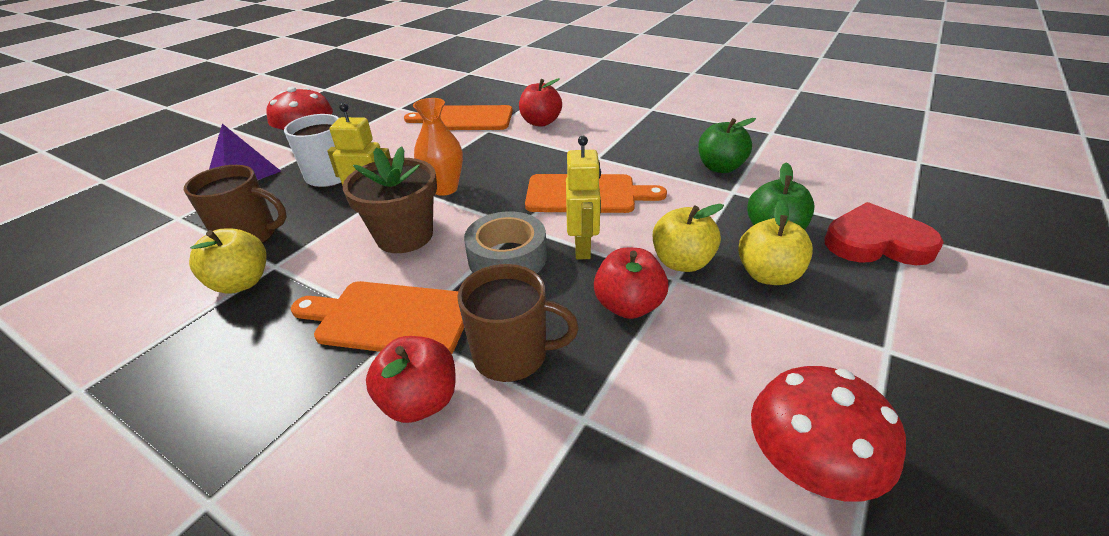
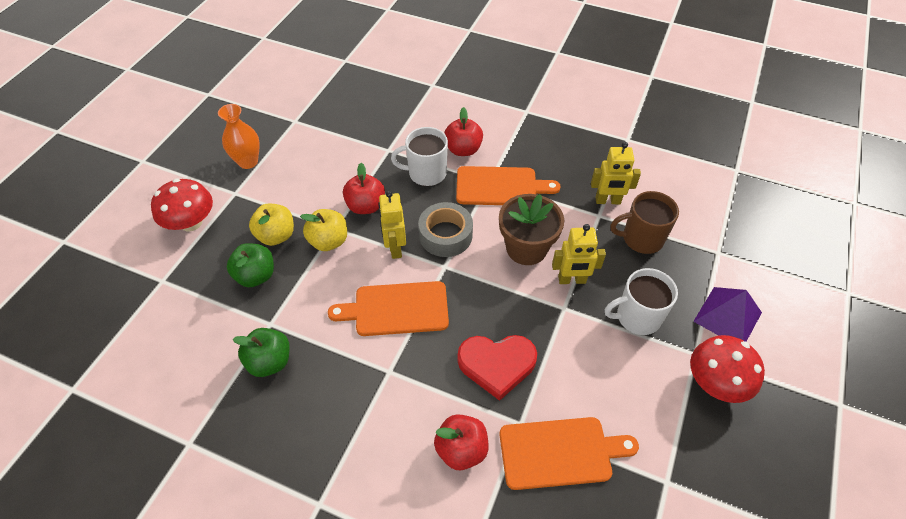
camera: 170 degrees right, 15 degrees up
yellow apple [189,228,266,294] -> yellow robot [591,142,641,204]
orange vase [413,98,463,196] -> orange vase moved to [218,104,260,169]
brown mug [457,264,579,382] -> white mug [391,127,448,186]
red mushroom [751,366,906,502] -> red mushroom moved to [151,178,213,231]
red heart [824,202,944,265] -> red heart moved to [457,335,537,401]

